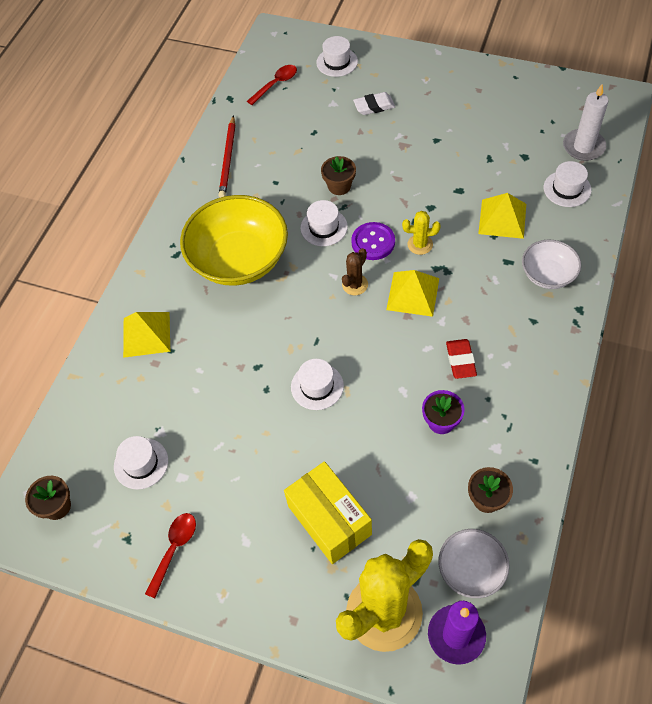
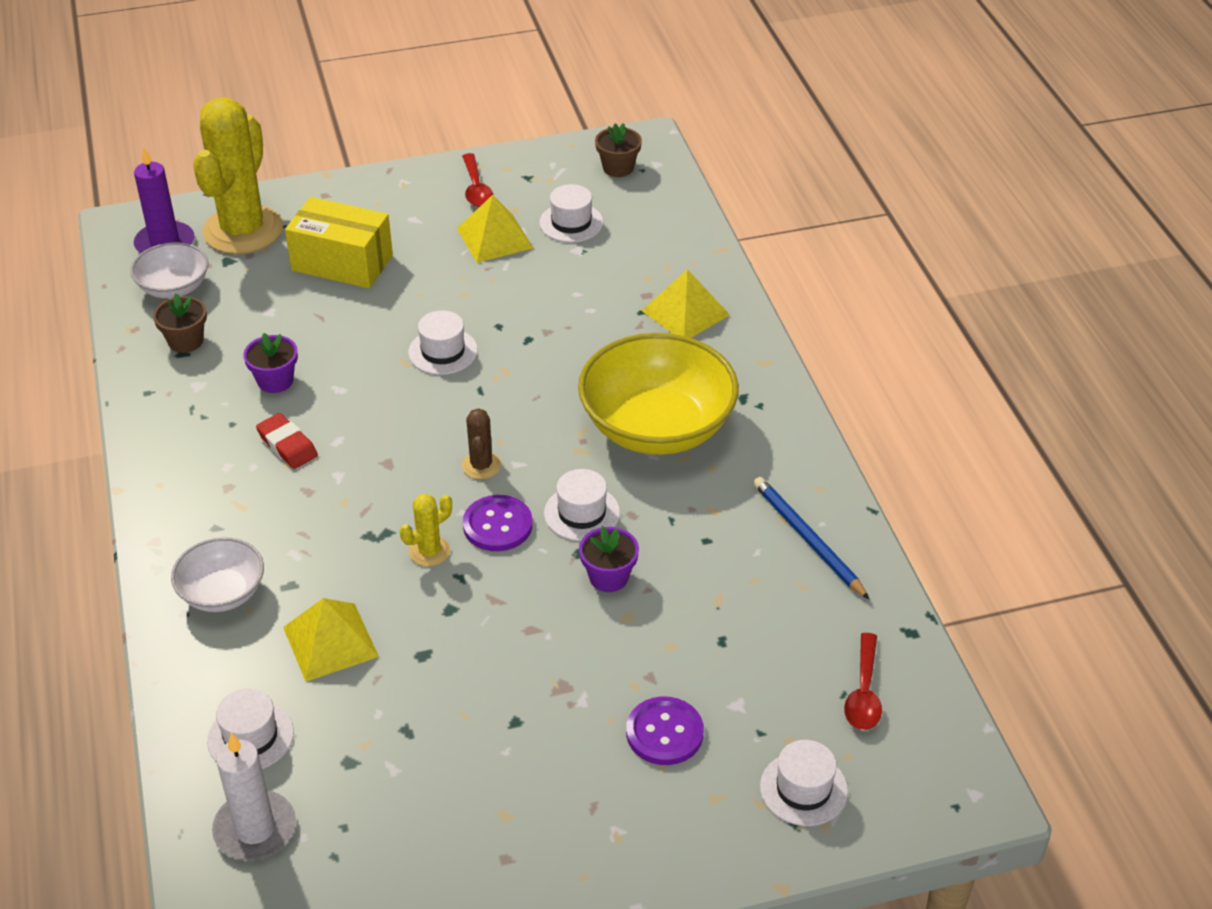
camera: 140 degrees right, 15 degrees down
red pencil [219,115,235,198] -> blue pencil [753,477,870,600]
brown flower pot [321,156,356,195] -> purple flower pot [579,526,639,592]
white eraser [353,92,395,115] -> purple button [626,696,704,765]
yellow pyramid [386,270,439,317] -> yellow pyramid moved to [457,195,533,263]

